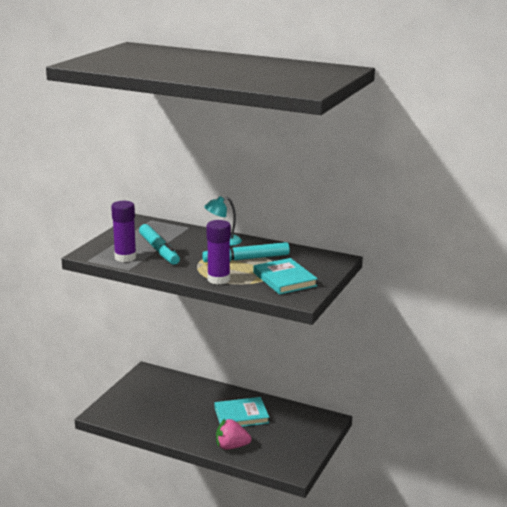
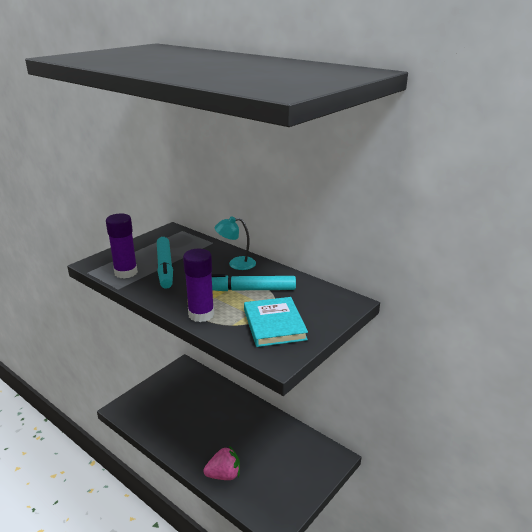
camera: 15 degrees right, 5 degrees up
turquoise book [215,397,269,427] -> none
pink strawberry [216,419,251,450] -> pink strawberry turned 150 degrees clockwise [203,446,240,480]

